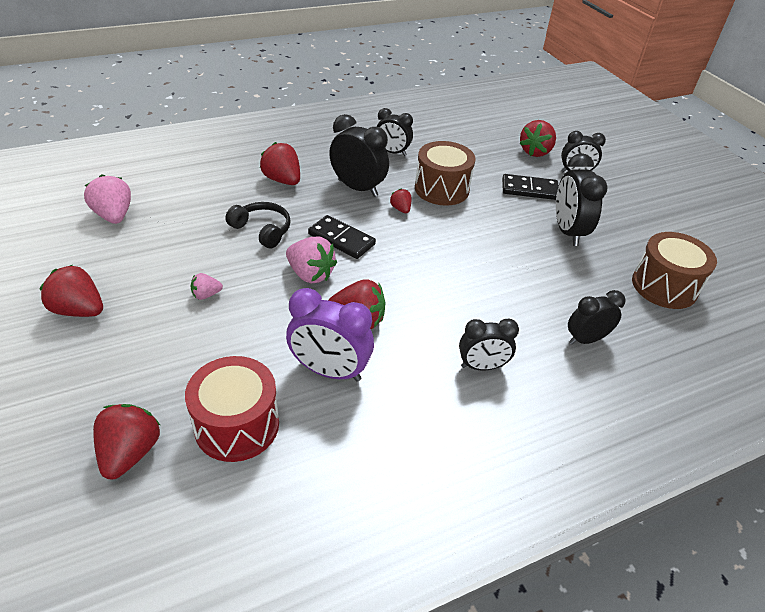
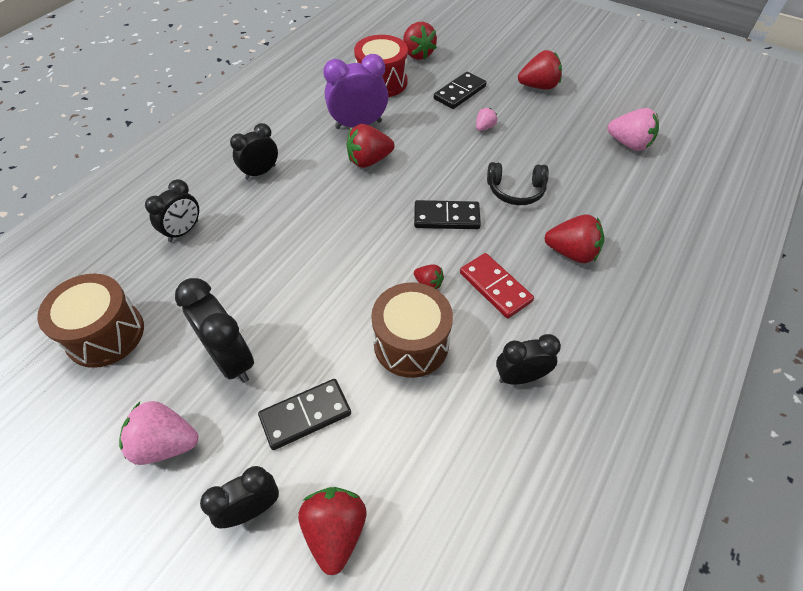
camera: 150 degrees right, 10 degrees up
pink strawberry [286,237,337,283] -> pink strawberry moved to [119,401,198,465]
black clock [329,114,389,197] -> red domino [460,253,534,319]
none -> black domino [434,72,487,109]

